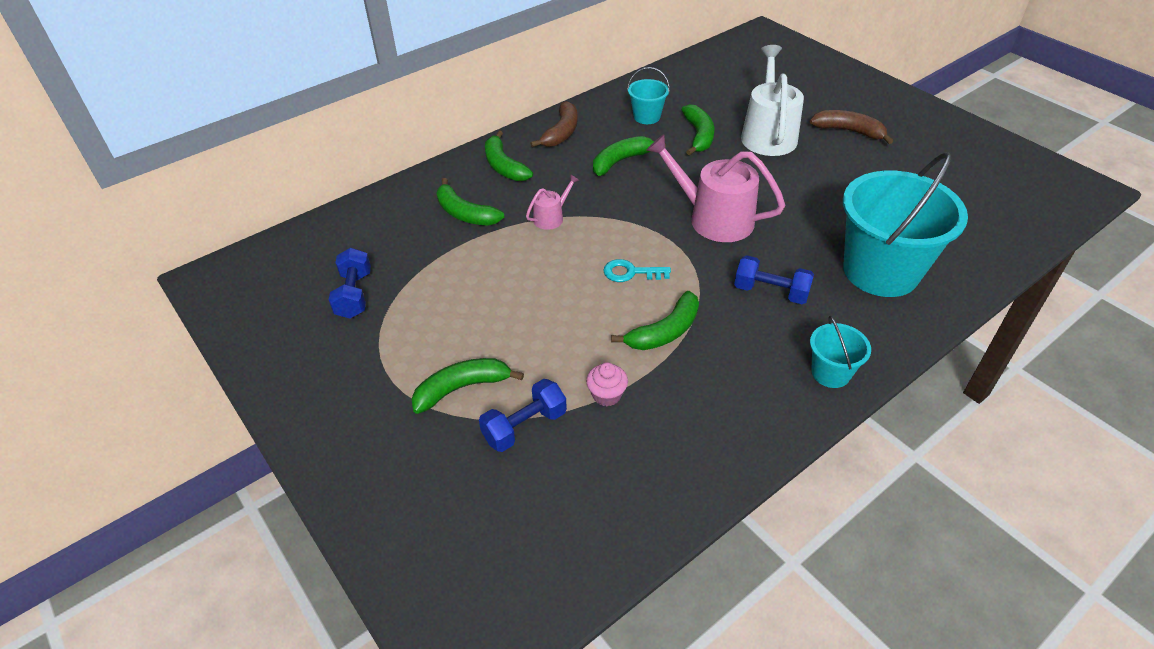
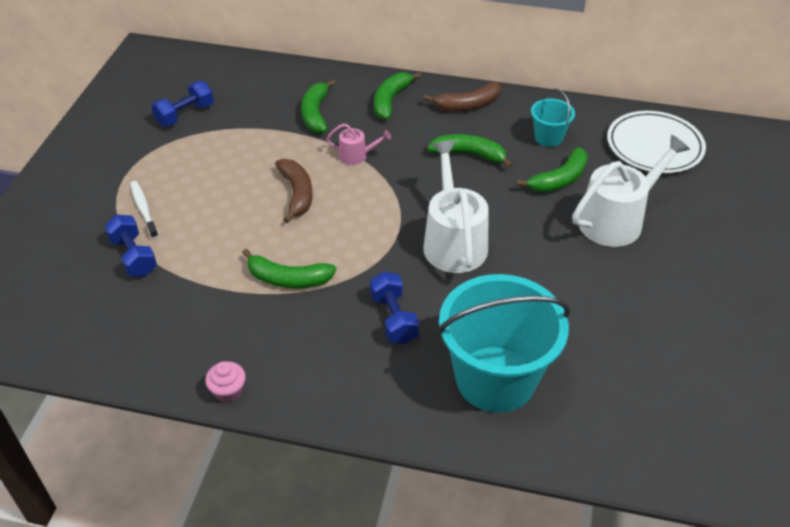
camera: 50 degrees right, 0 degrees up
green banana [412,358,524,414] -> white toothbrush [130,181,158,239]
blue dumbbell [479,379,567,452] -> blue dumbbell turned 45 degrees clockwise [105,215,157,276]
pink cupcake [586,362,628,406] -> pink cupcake moved to [205,361,246,403]
turquoise key [603,259,671,282] -> none
pink watering can [646,134,785,242] -> white watering can [423,141,489,273]
brown banana [810,110,893,144] -> brown banana moved to [275,159,312,223]
turquoise bucket [810,316,871,388] -> none
none -> white plate [607,111,706,173]

